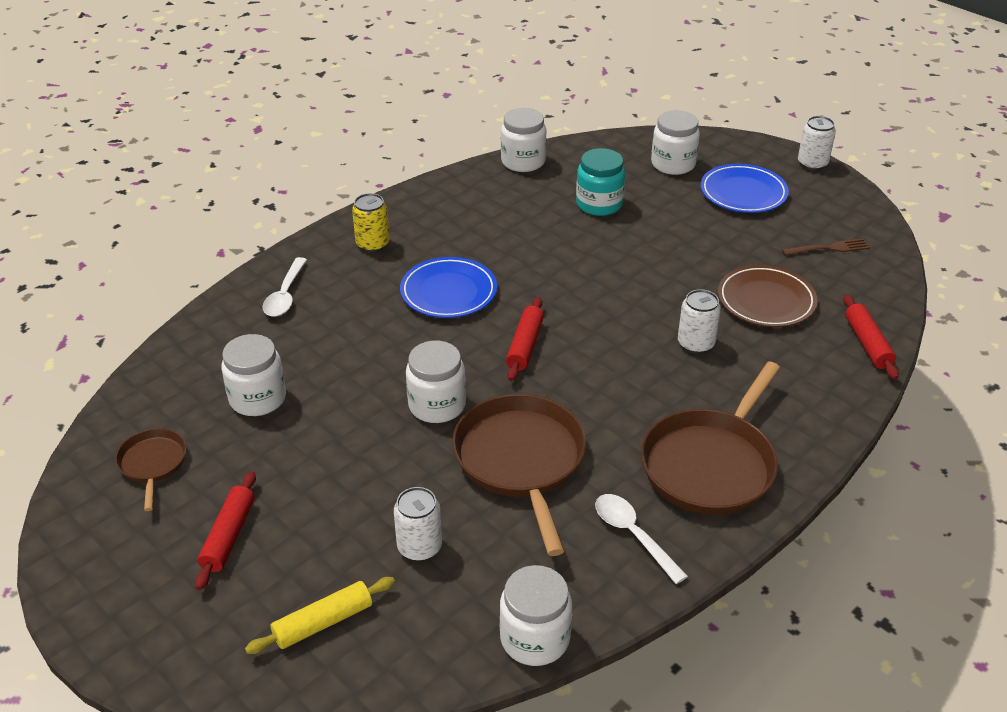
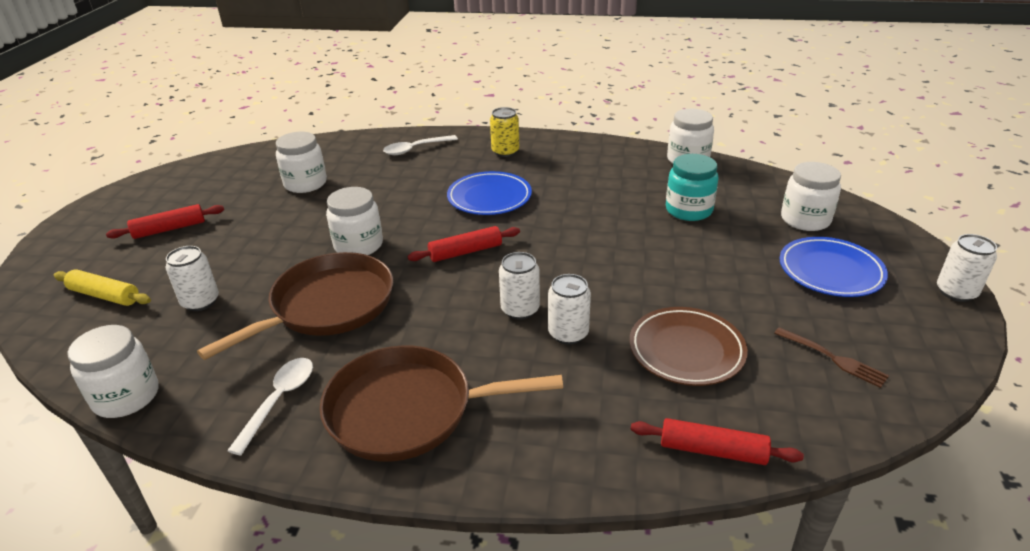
camera: 55 degrees right, 5 degrees down
brown pan [115,429,186,511] -> none
red rolling pin [843,295,899,380] -> red rolling pin turned 60 degrees clockwise [630,418,804,465]
none -> white can [499,252,540,320]

